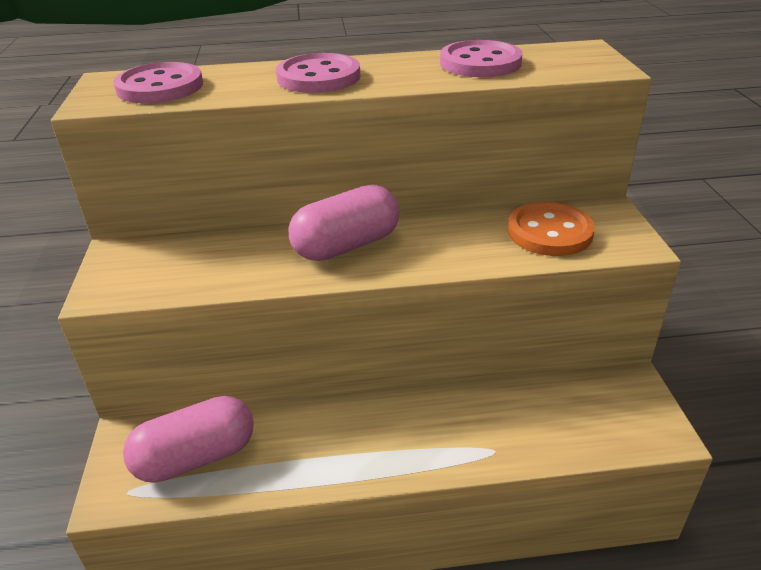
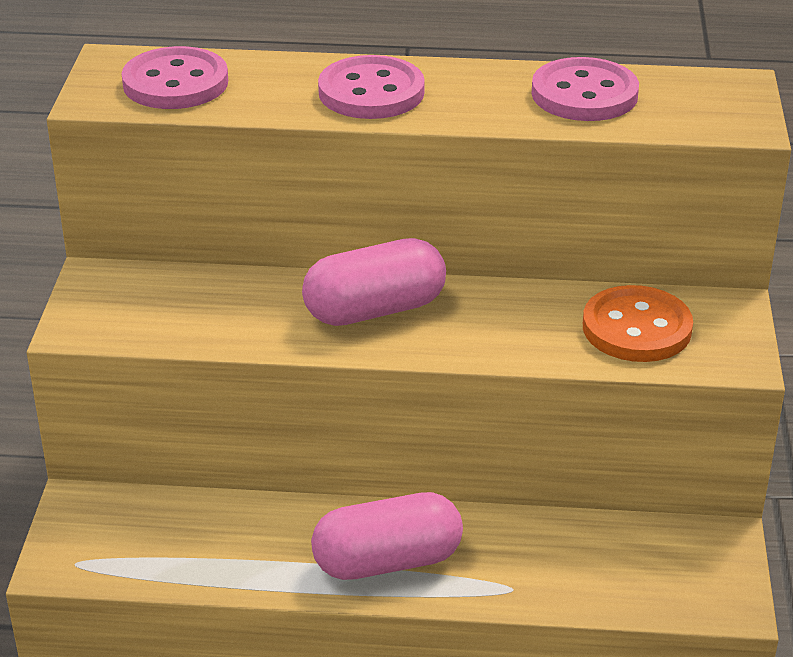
camera: 10 degrees right, 0 degrees up
pink capsule [123,396,254,483] -> pink capsule moved to [311,492,463,580]

